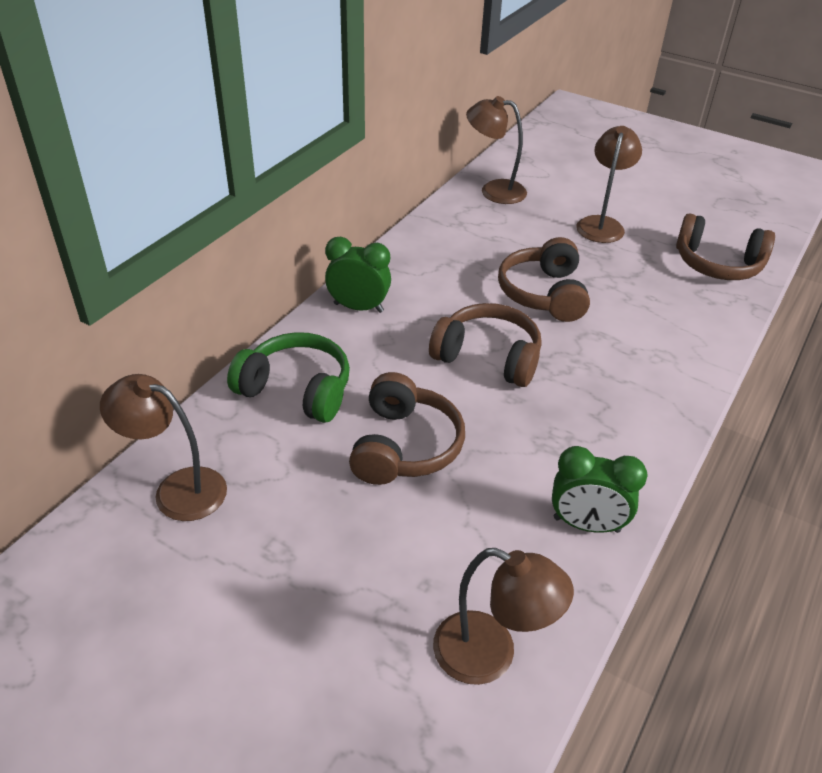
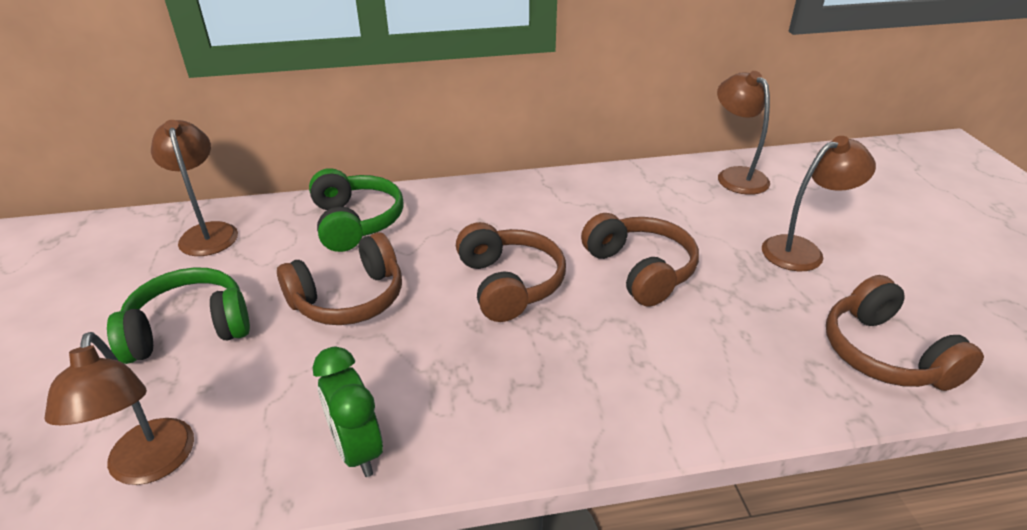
camera: 50 degrees right, 5 degrees down
green clock [325,237,391,313] -> none
brown headphones [498,237,590,322] -> brown headphones turned 105 degrees clockwise [581,213,699,307]
none -> green headphones [107,267,250,364]

